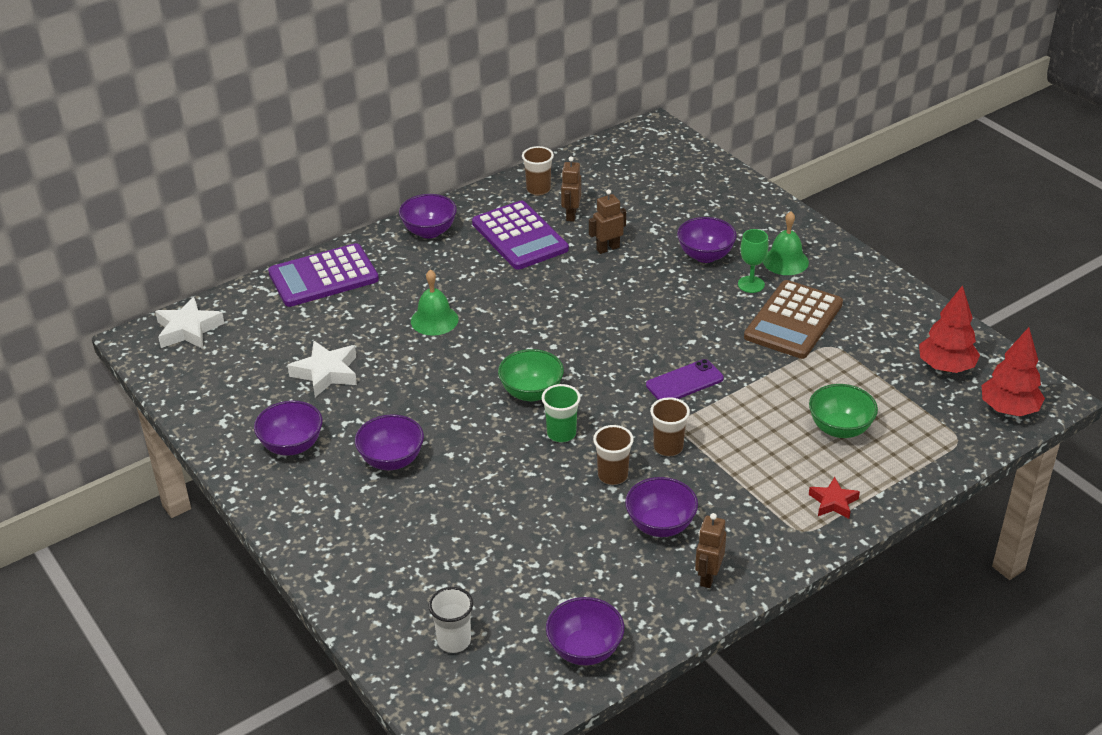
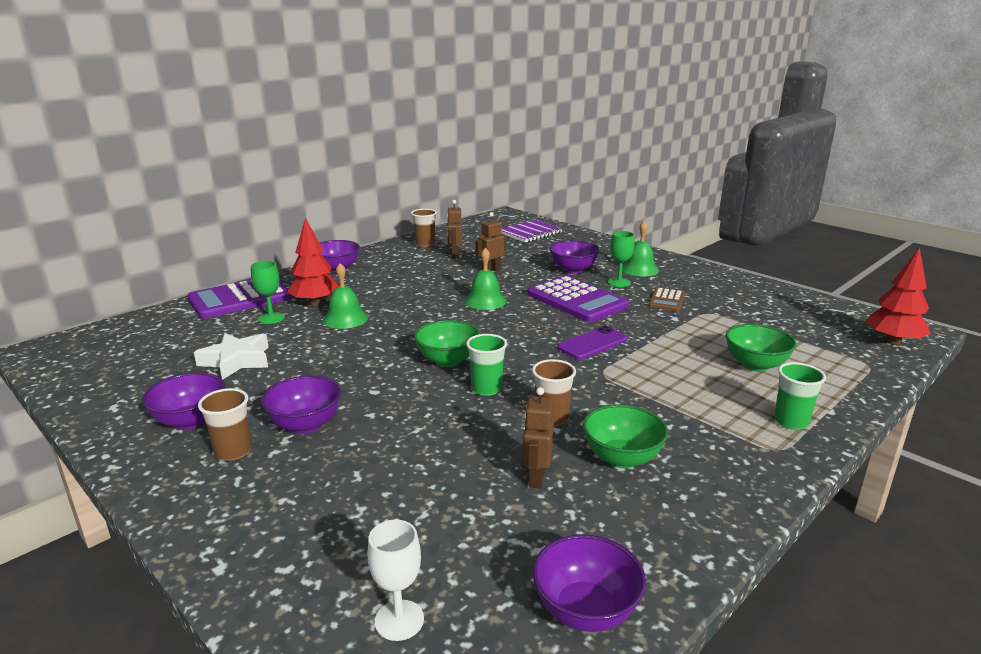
camera: 10 degrees left, 15 degrees down
white star [155,297,225,349] -> none
white cup [428,587,473,653] -> white goblet [368,520,424,641]
purple calculator [472,201,569,270] -> purple calculator moved to [527,276,629,322]
purple bowl [625,477,698,537] -> green bowl [583,404,668,468]
brown cup [650,397,690,456] -> brown cup moved to [198,388,251,461]
brown robot [695,513,726,588] -> brown robot moved to [523,387,554,489]
brown calculator [744,280,843,359] -> brown calculator [649,287,685,311], size x0.51
red star [809,477,860,519] -> green cup [774,362,826,430]
red tree [919,285,980,373] -> red tree moved to [287,217,339,306]
none -> green goblet [251,261,285,324]
none -> green bell [464,248,507,310]
none -> purple notebook [501,220,562,243]

